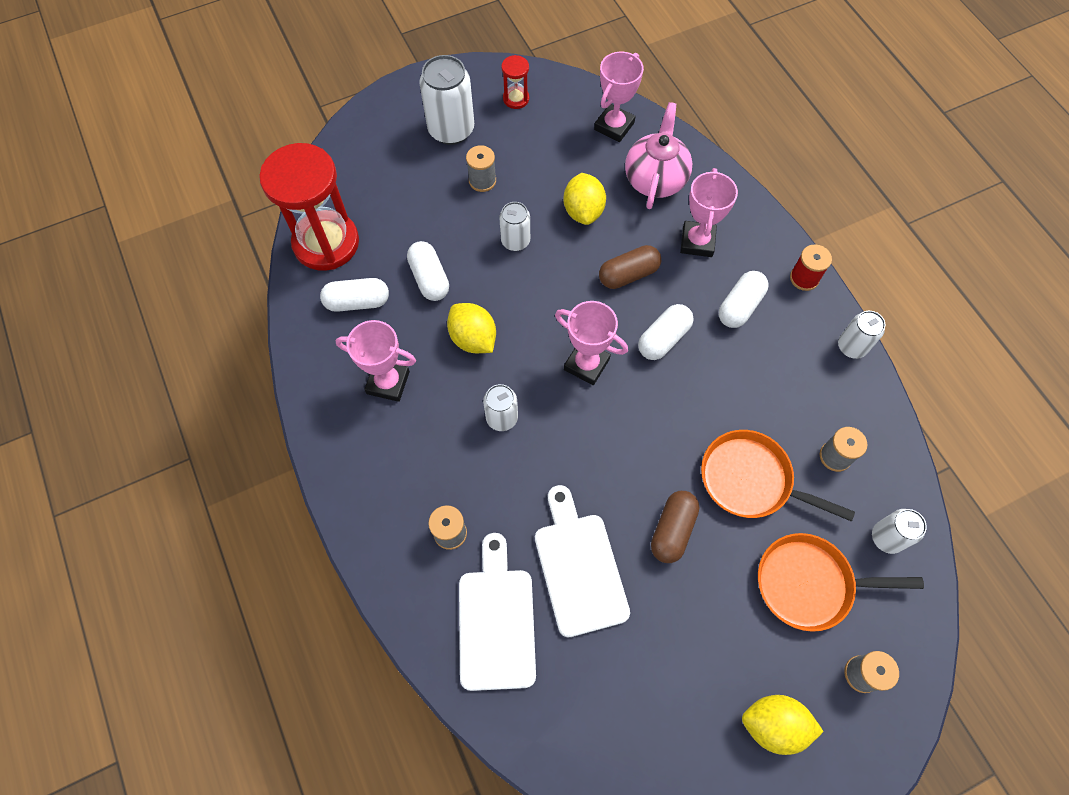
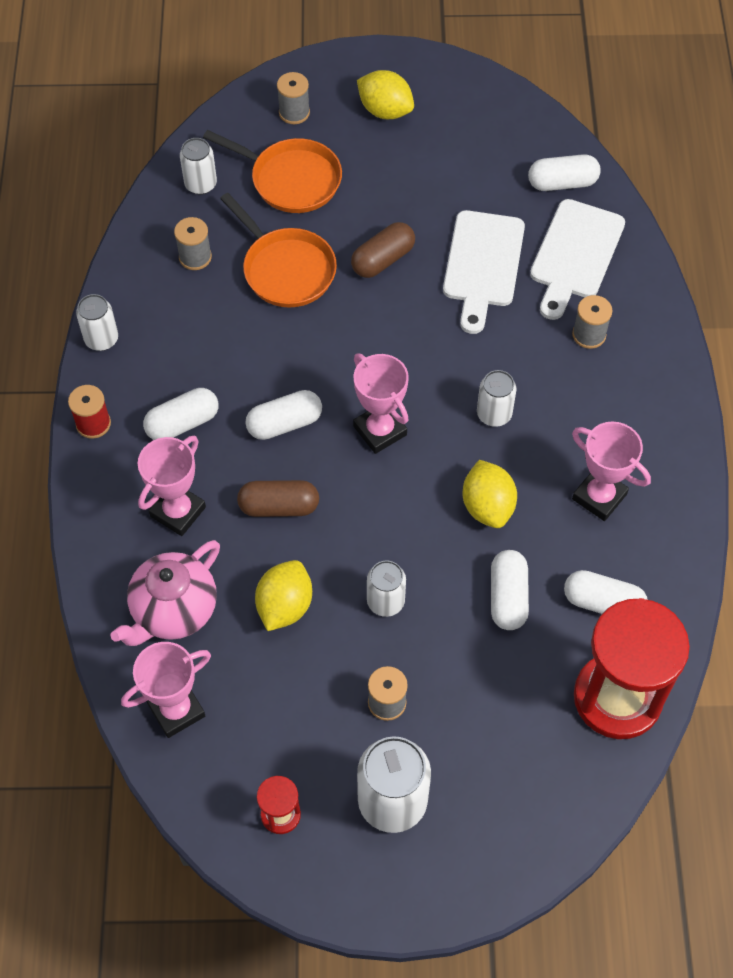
camera: 155 degrees left, 5 degrees down
none -> white capsule [528,154,601,191]

